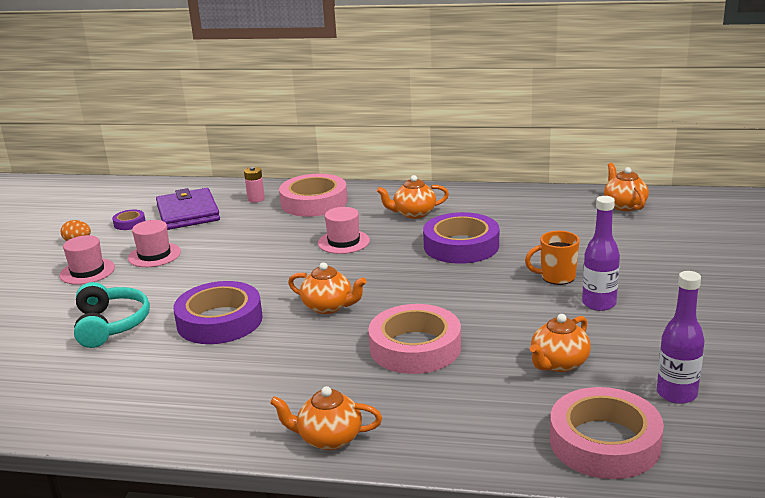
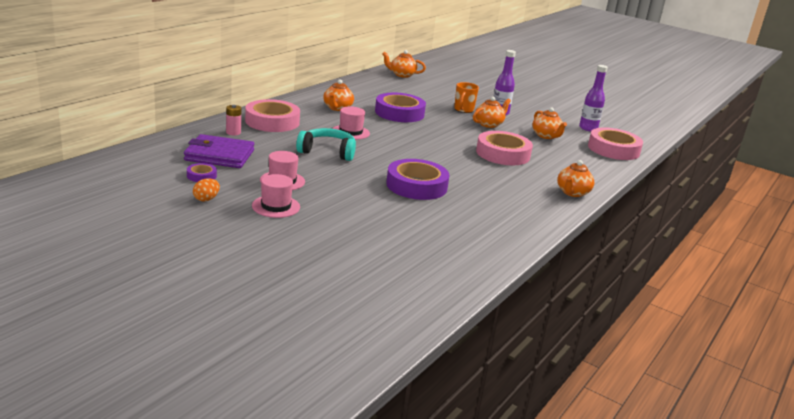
camera: 70 degrees left, 0 degrees up
turquoise headphones [74,282,150,348] -> turquoise headphones moved to [296,128,356,161]
orange teapot [288,262,366,314] -> orange teapot moved to [473,97,511,128]

